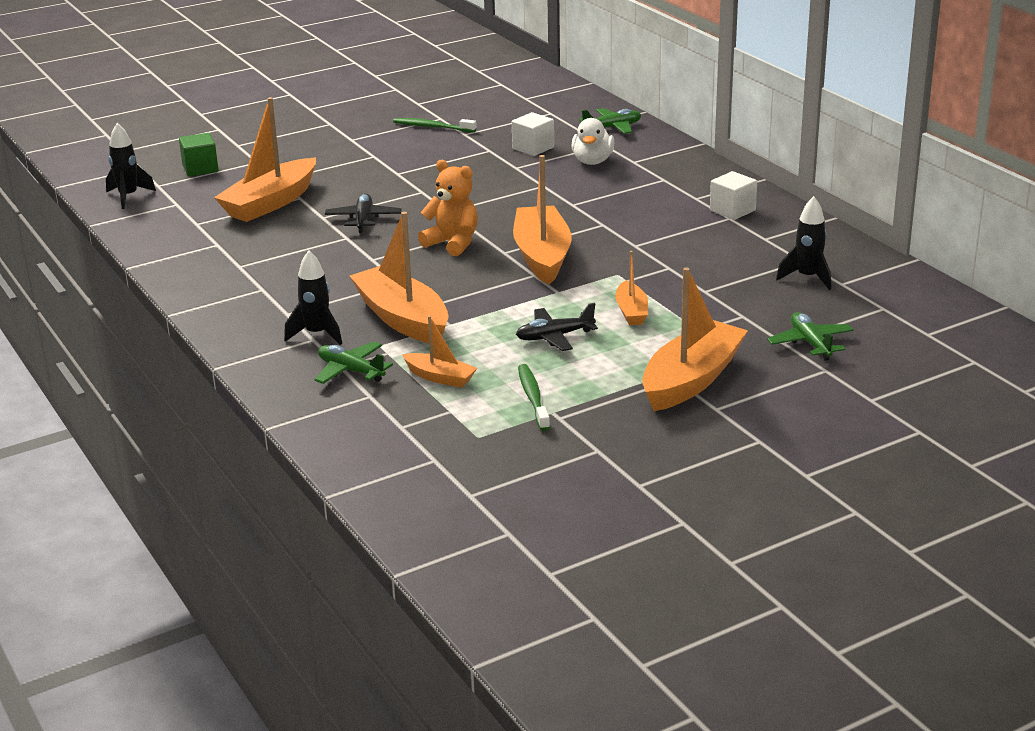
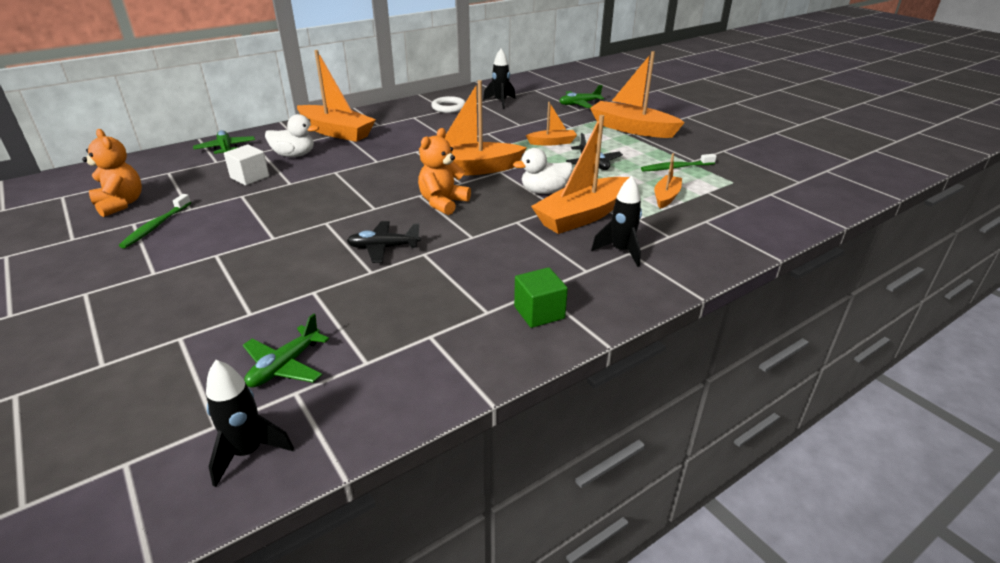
camera: 95 degrees left, 5 degrees up
green cube [179,133,218,176] -> green cube moved to [514,267,568,328]
orange boat [214,97,316,222] -> orange boat moved to [297,50,376,142]
green plane [314,341,393,384] -> green plane moved to [243,314,329,388]
white cube [710,171,757,220] -> none
none -> orange teddy bear [82,129,142,217]
none -> white ring [431,96,465,113]
none -> white duck [513,148,573,194]

